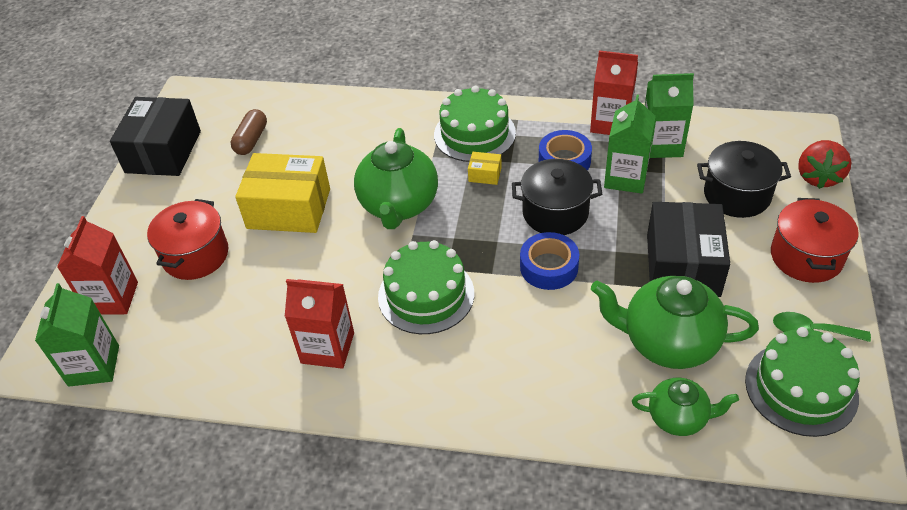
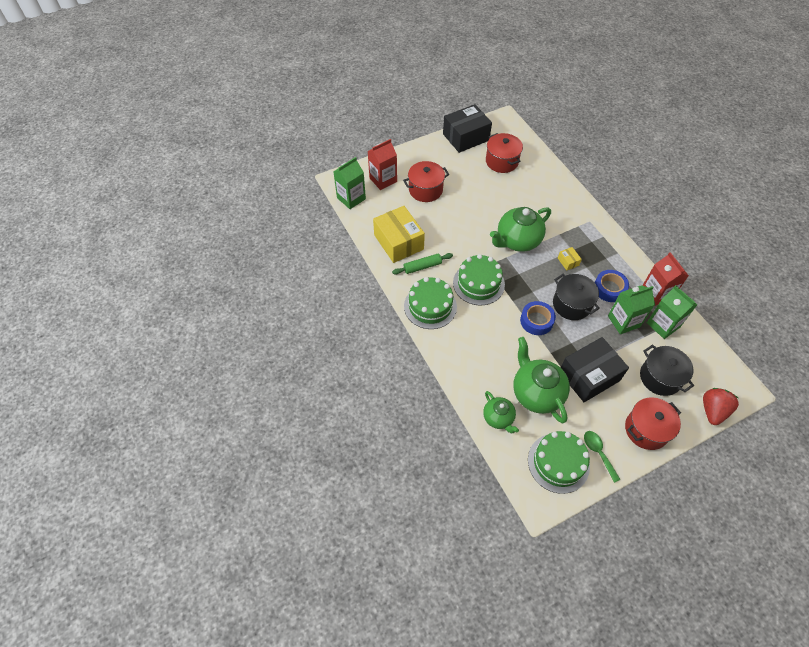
camera: 50 degrees right, 10 degrees up
brown capsule [231,109,267,155] -> red pot [486,133,523,173]
yellow box [235,153,330,233] -> yellow box moved to [373,206,425,263]
red carton [285,279,354,369] -> green rolling pin [392,253,453,275]
green cake [434,86,516,162] -> green cake moved to [404,277,457,329]
red strawberry [798,140,851,189] -> red strawberry turned 135 degrees clockwise [703,388,739,425]

